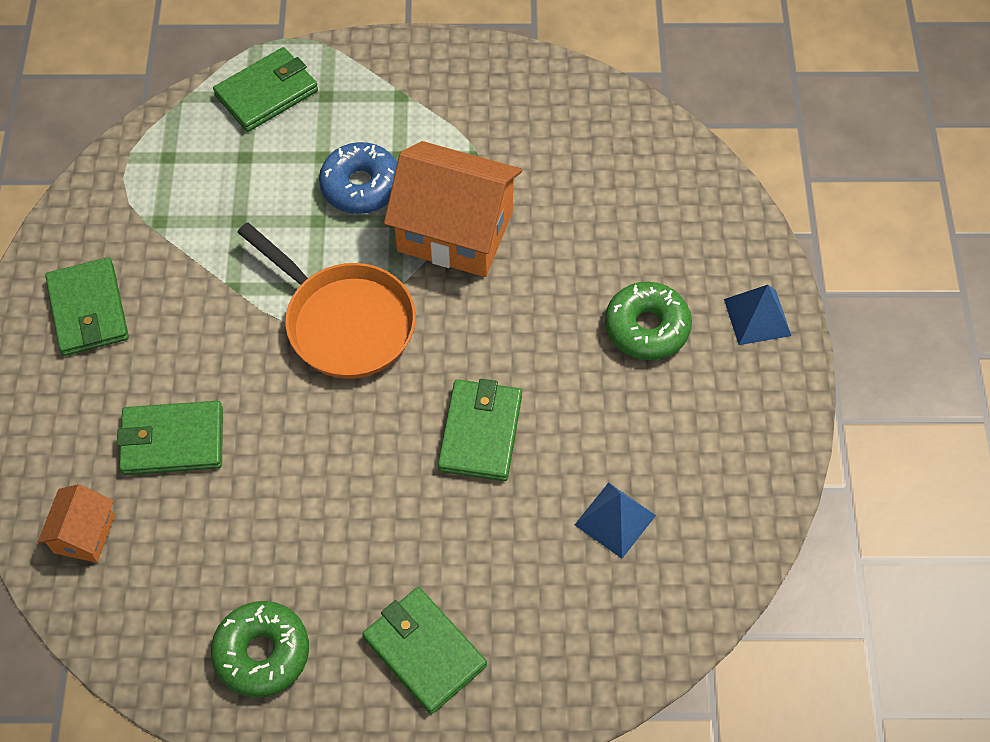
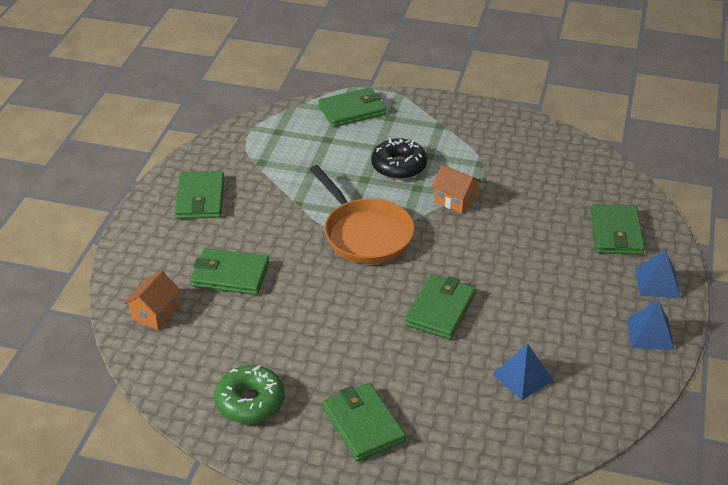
camera: 15 degrees right, 20 degrees down
blue donut [319,142,397,214] -> black donut [371,138,427,180]
orange house [384,141,522,277] -> orange house [431,165,481,213], size x0.50
green donut [605,281,692,360] -> none
none -> green wallet [591,204,645,255]
none -> blue pyramid [627,300,674,350]

